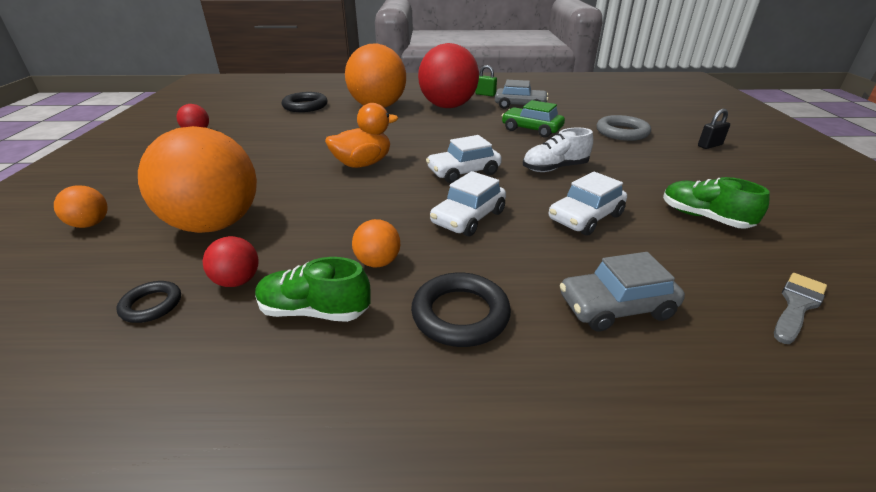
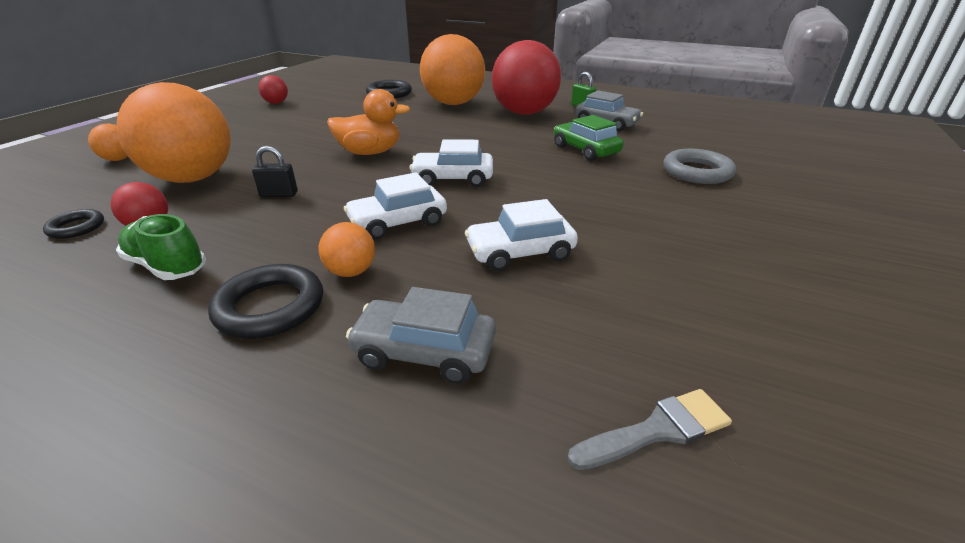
camera: 25 degrees right, 0 degrees up
orange ball [352,219,400,267] -> orange ball moved to [319,222,375,277]
white shoe [523,128,593,172] -> none
green shoe [663,177,770,229] -> none
black padlock [698,109,730,149] -> black padlock moved to [252,146,298,197]

